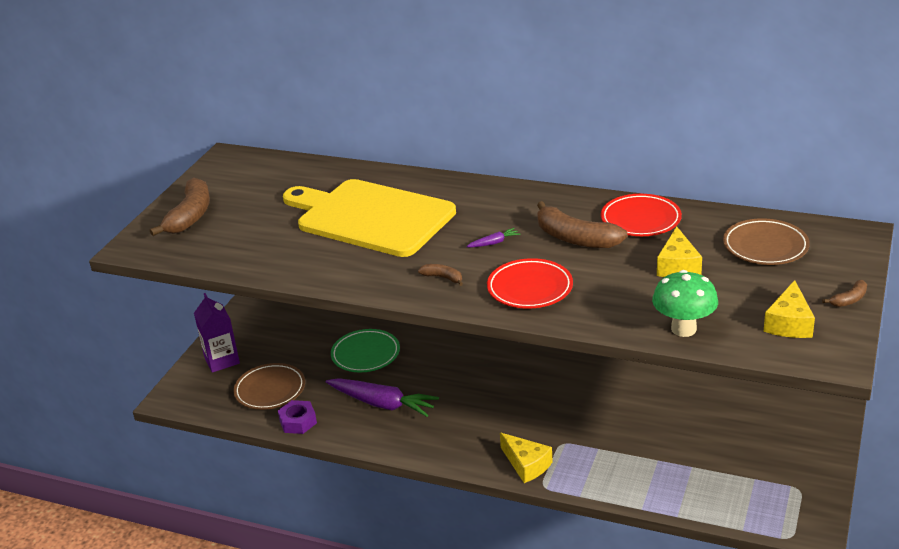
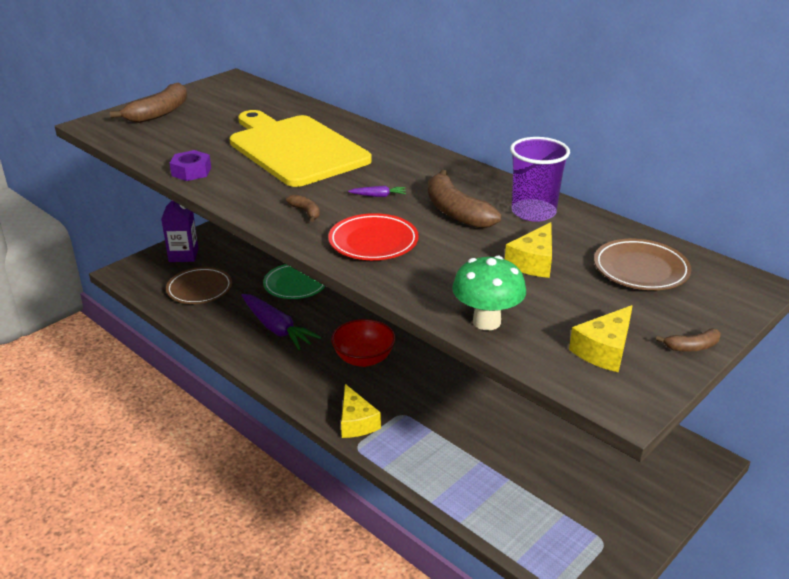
camera: 20 degrees right, 0 degrees up
purple nut [278,400,317,434] -> purple nut moved to [170,150,211,181]
red plate [601,194,682,236] -> purple cup [510,137,570,222]
none -> red bowl [331,319,395,367]

